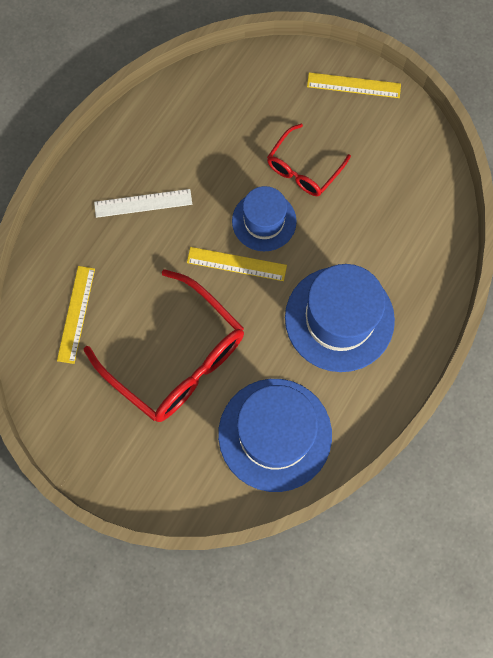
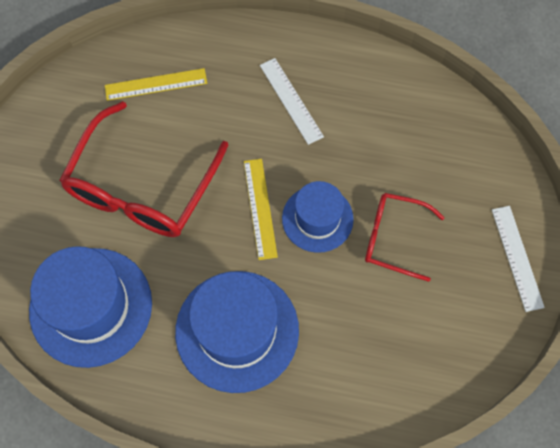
camera: 70 degrees right, 5 degrees down
yellow ruler [307,72,401,98] -> white ruler [492,206,545,312]

